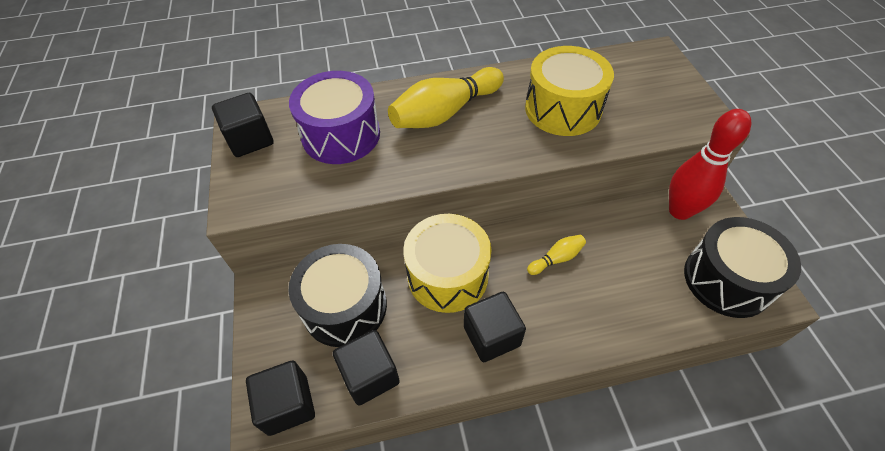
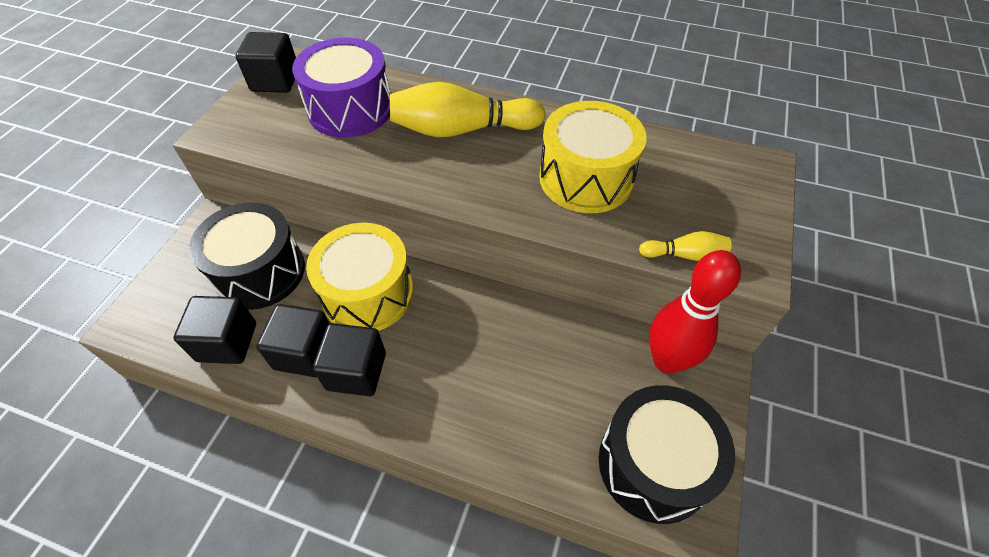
camera: 30 degrees right, 0 degrees up
black cube [246,361,315,436] -> black cube moved to [256,304,329,377]
yellow bowling pin [527,235,586,275] -> yellow bowling pin moved to [639,231,732,261]

